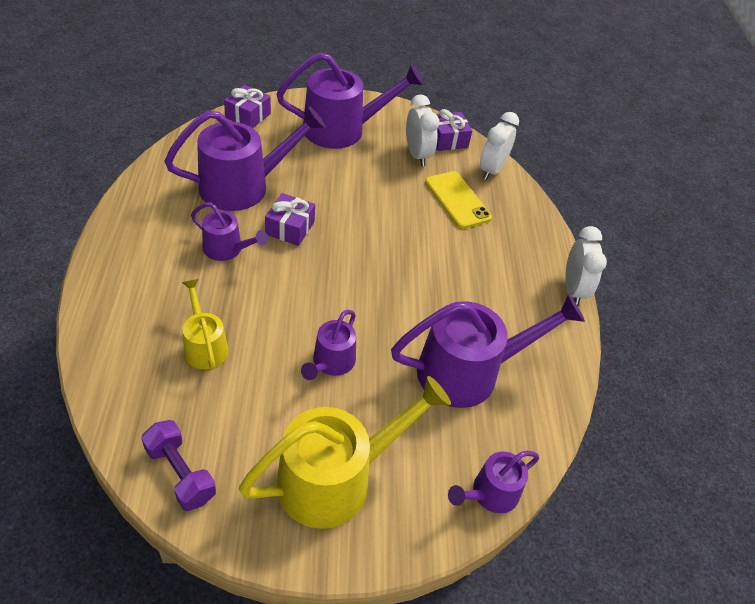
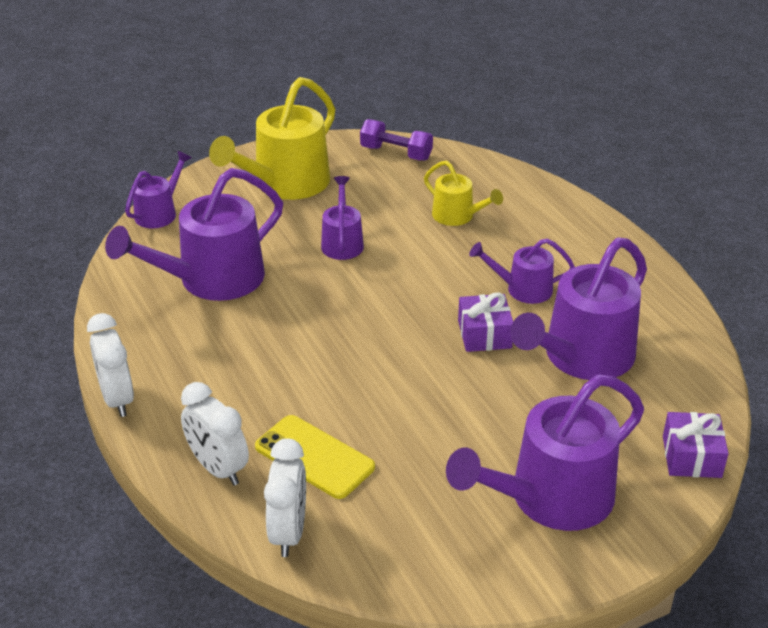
camera: 160 degrees right, 10 degrees down
white clock [406,94,439,166] -> white clock moved to [181,382,249,486]
purple gift [436,109,472,151] -> none

